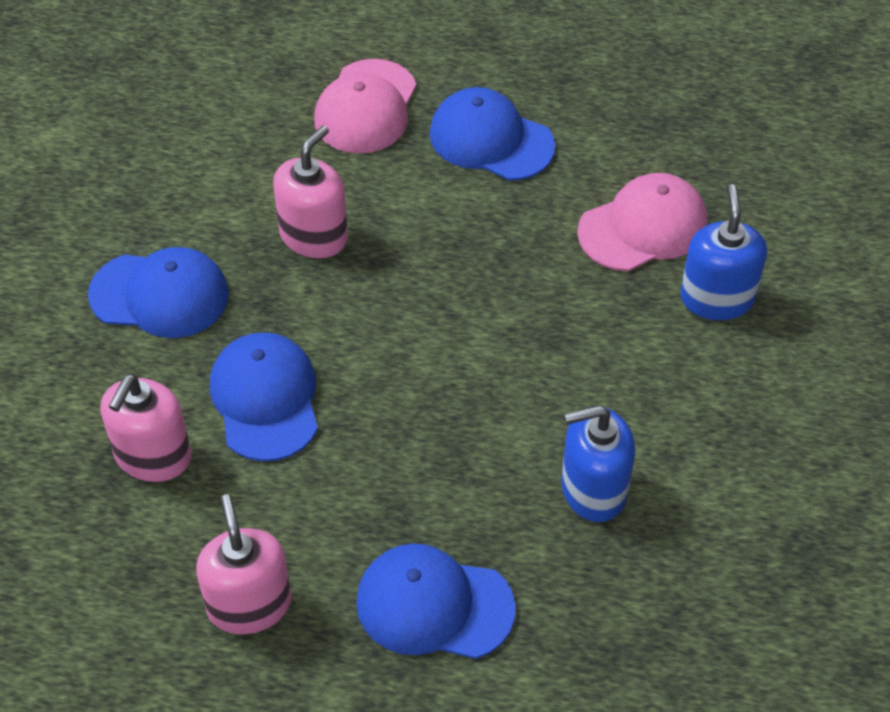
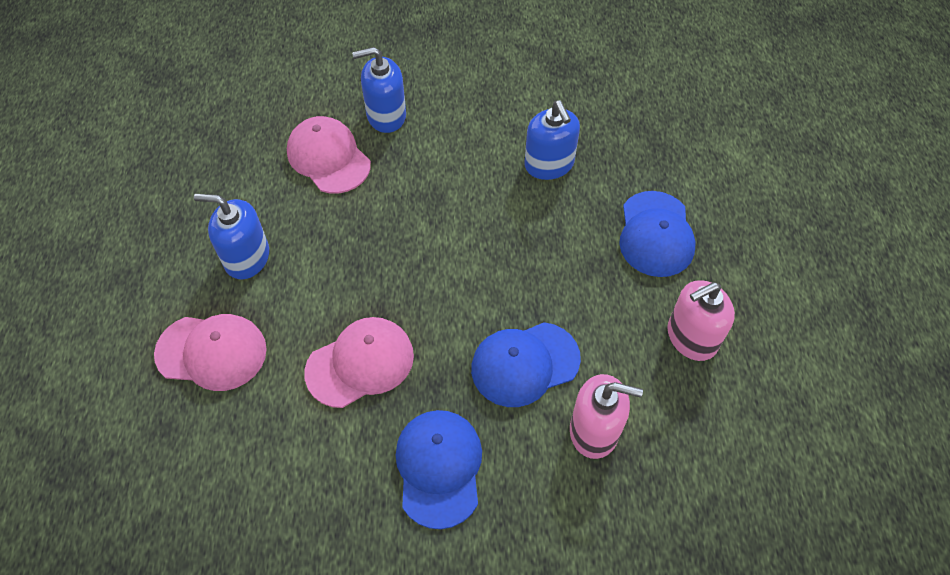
camera: 100 degrees left, 5 degrees up
pink soap dispenser [273,125,348,258] -> pink cap [304,317,414,408]
blue cap [429,87,555,181] -> blue soap dispenser [194,194,269,279]

